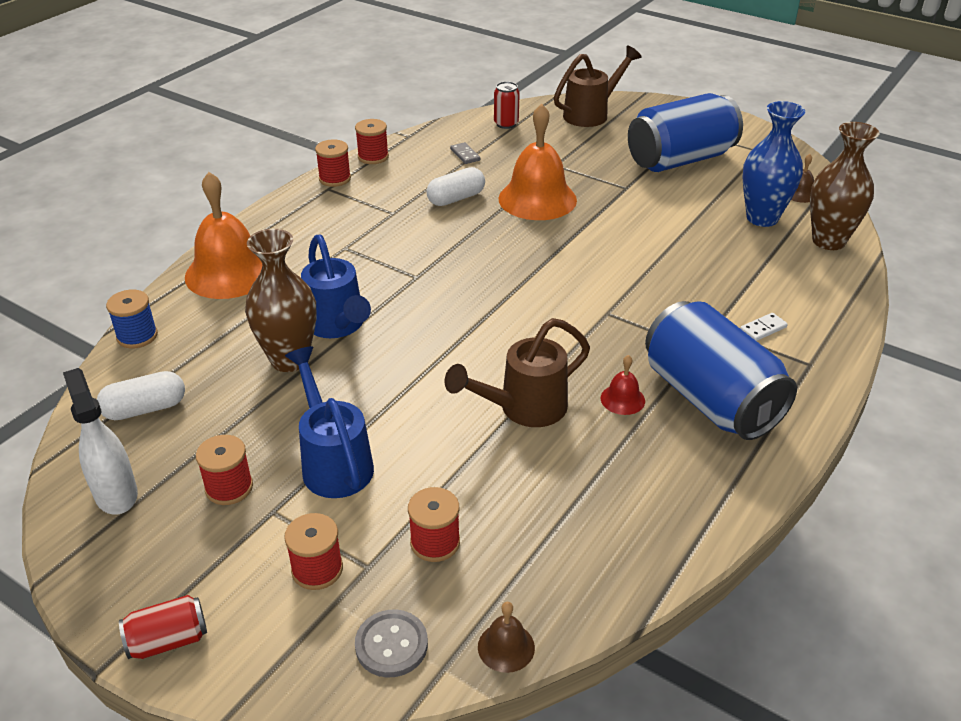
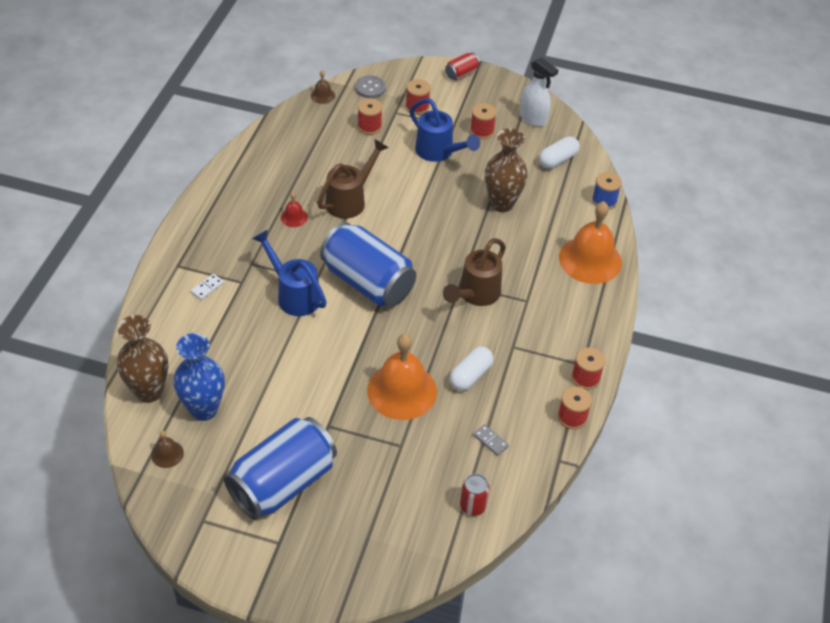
camera: 160 degrees right, 10 degrees up
blue watering can [301,235,371,338] -> blue watering can moved to [252,229,327,316]
brown watering can [554,45,641,127] -> brown watering can moved to [443,238,506,306]
blue can [645,301,797,440] -> blue can moved to [320,222,416,307]

